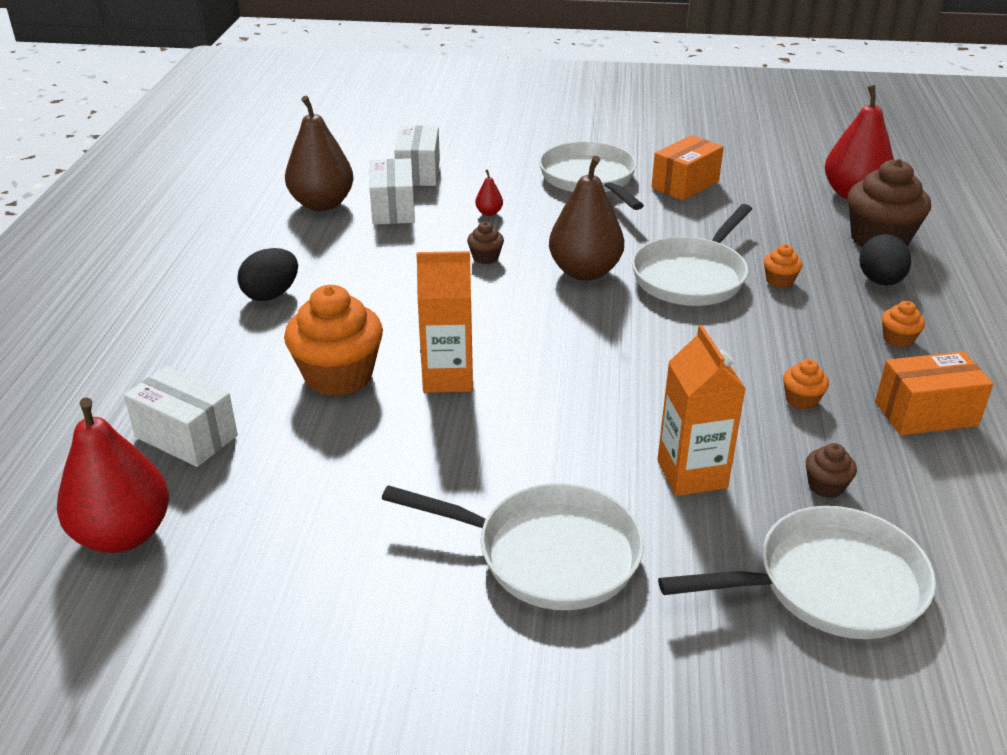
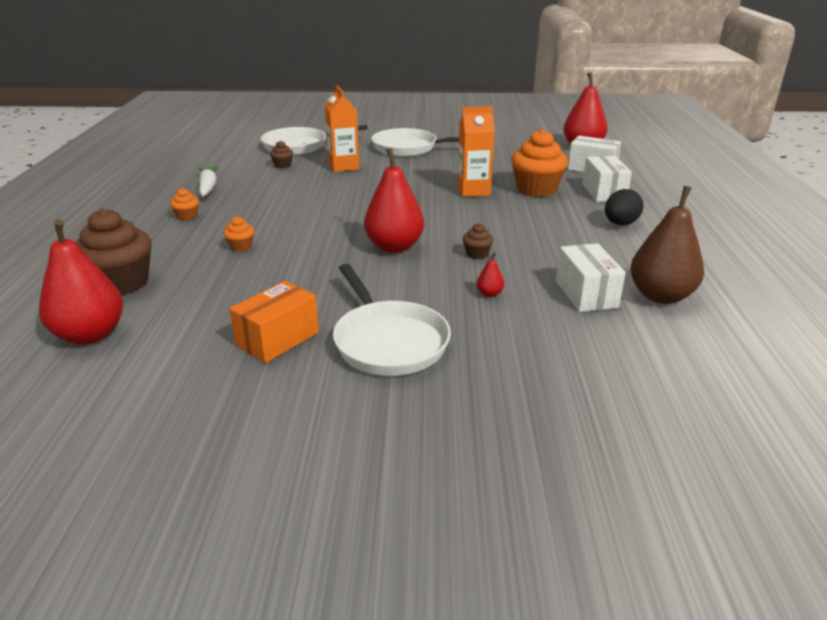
camera: 175 degrees right, 5 degrees down
white box [394,126,440,186] -> white box moved to [582,156,632,202]
brown pear [549,156,624,281] -> red pear [364,148,424,253]
white pan [632,204,752,306] -> none
orange cupcake [783,359,829,410] -> none
black egg [859,234,911,286] -> none
orange box [875,351,994,435] -> white carrot [198,166,219,196]

